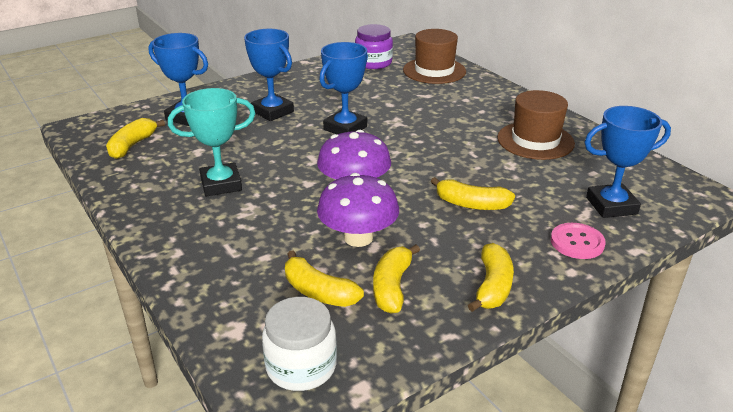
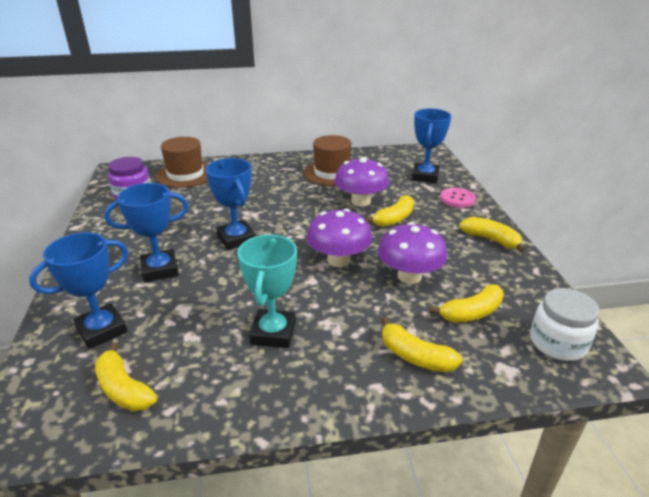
camera: 65 degrees left, 0 degrees up
yellow banana [373,245,420,314] -> yellow banana moved to [381,317,463,372]
none -> purple mushroom [335,157,389,207]

